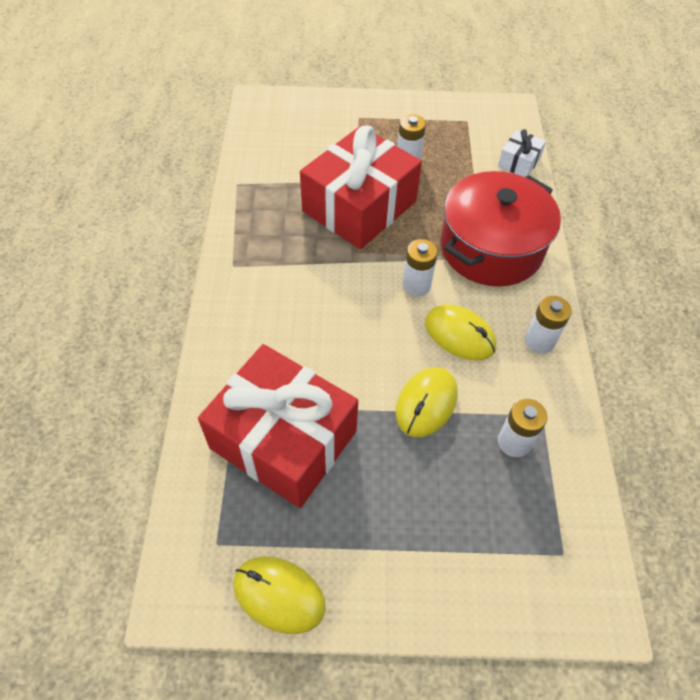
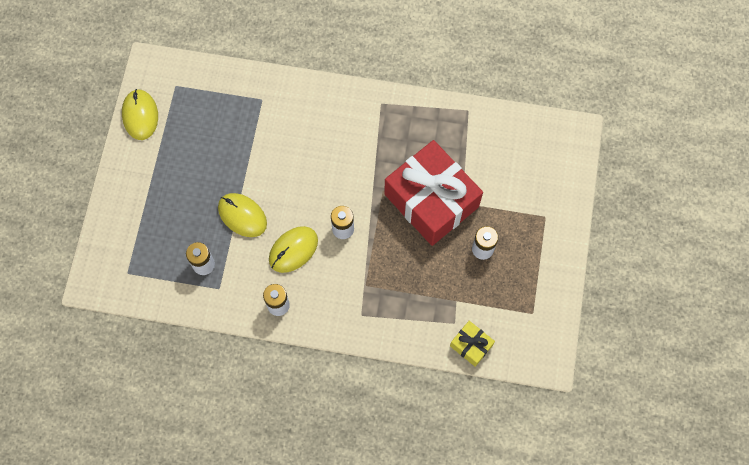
camera: 100 degrees right, 15 degrees up
red gift [198,344,358,508] -> none
yellow mouse [234,557,326,634] -> yellow mouse turned 45 degrees counterclockwise [122,89,158,140]
red pot [441,171,561,287] -> none
white gift [498,129,546,177] -> yellow gift [450,321,495,367]

